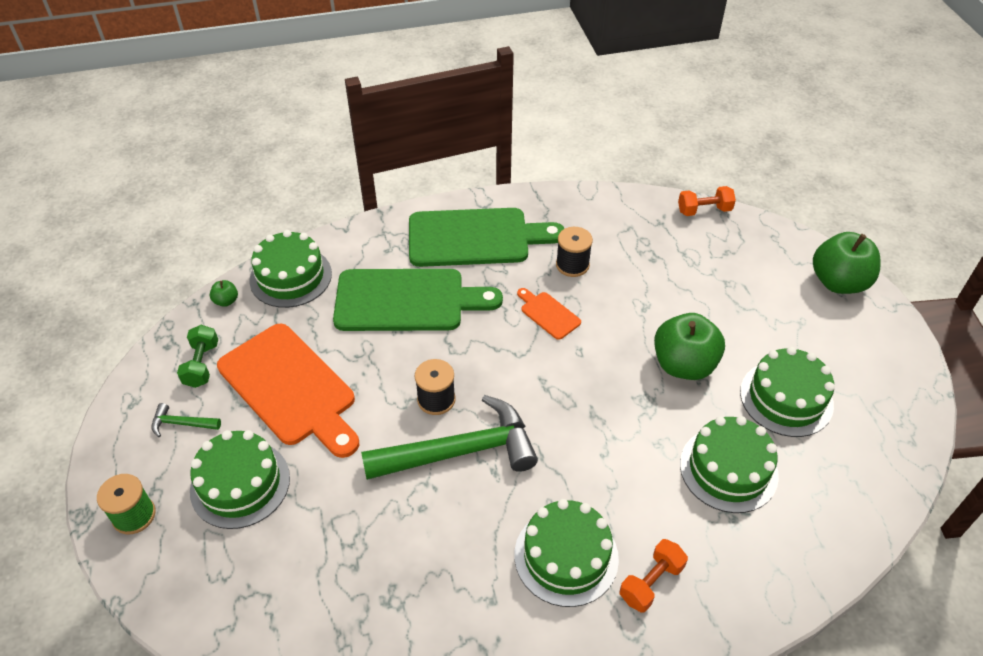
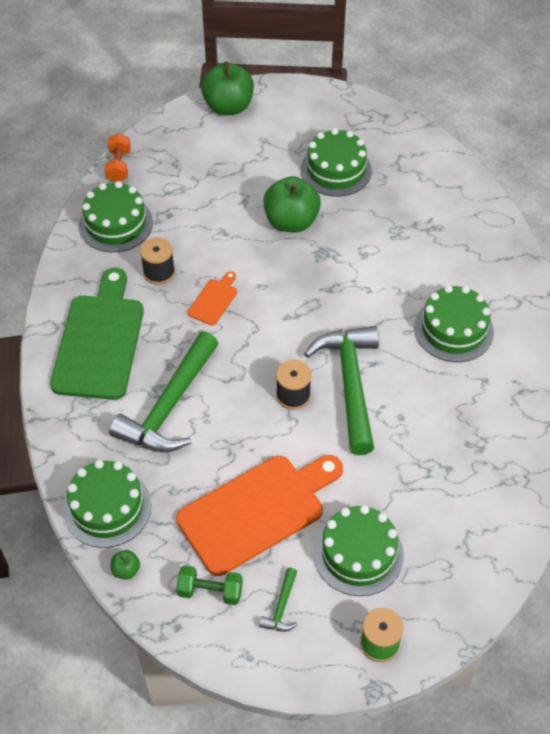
camera: 80 degrees left, 5 degrees up
green cutting board [333,269,503,331] -> green hammer [109,331,219,452]
orange cutting board [517,288,581,340] -> orange cutting board turned 150 degrees clockwise [188,271,237,325]
orange dumbbell [620,539,688,613] -> none
green cake [680,416,779,513] -> green cake moved to [79,181,153,252]

